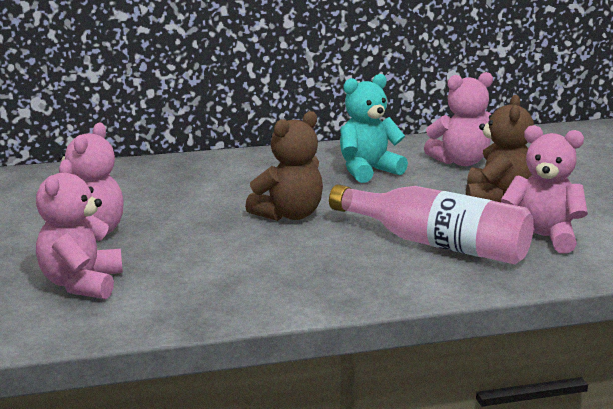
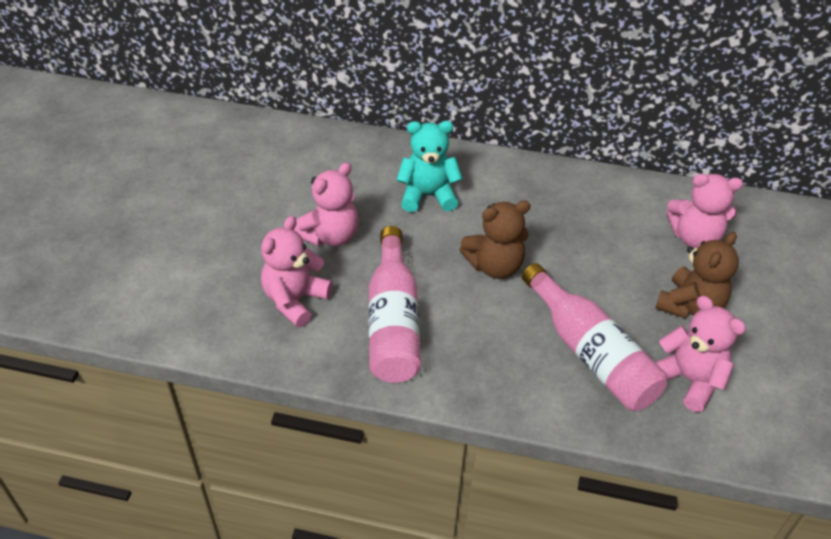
camera: 25 degrees right, 25 degrees up
turquoise teddy bear [340,74,408,183] -> turquoise teddy bear moved to [397,121,463,212]
none -> pink bottle [369,226,421,383]

